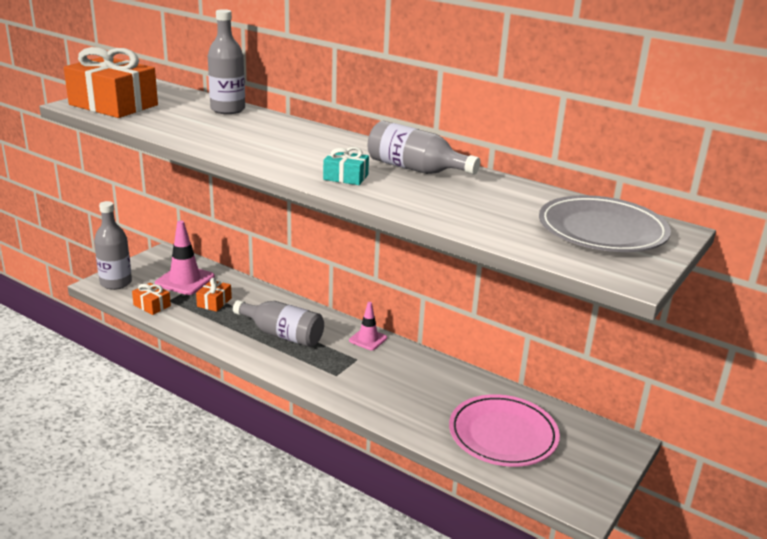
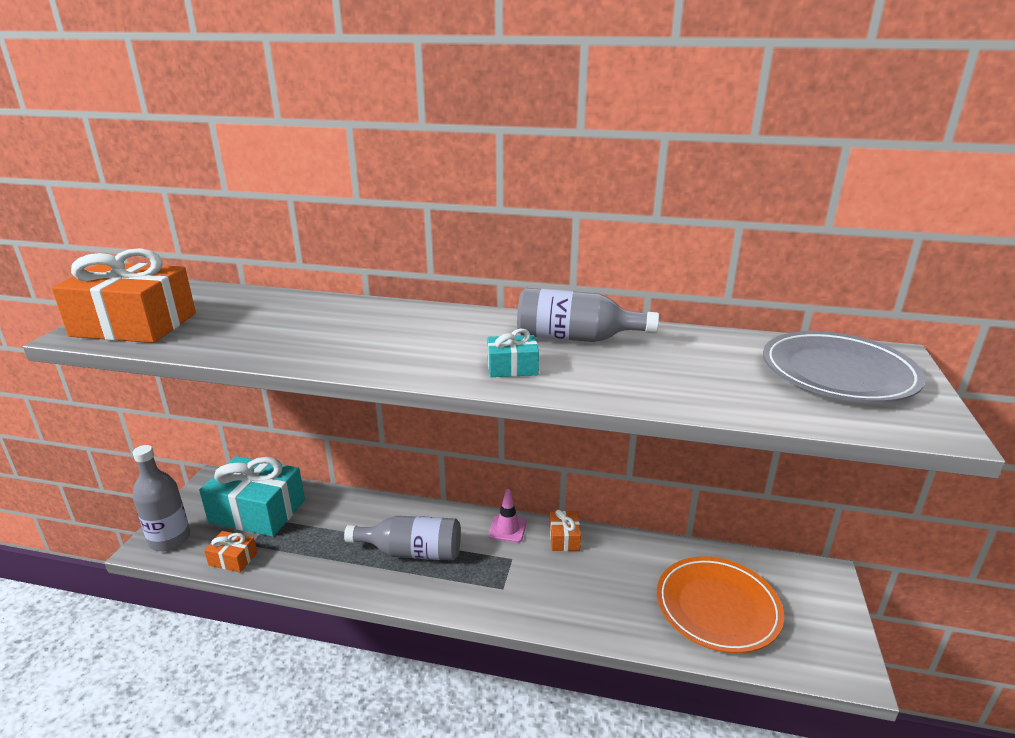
camera: 20 degrees left, 0 degrees up
pink traffic cone [155,221,215,295] -> turquoise gift [199,456,305,537]
orange gift [196,278,232,312] -> orange gift moved to [550,510,581,551]
grey bottle [208,9,245,114] -> none
pink plate [449,394,560,467] -> orange plate [657,556,784,653]

